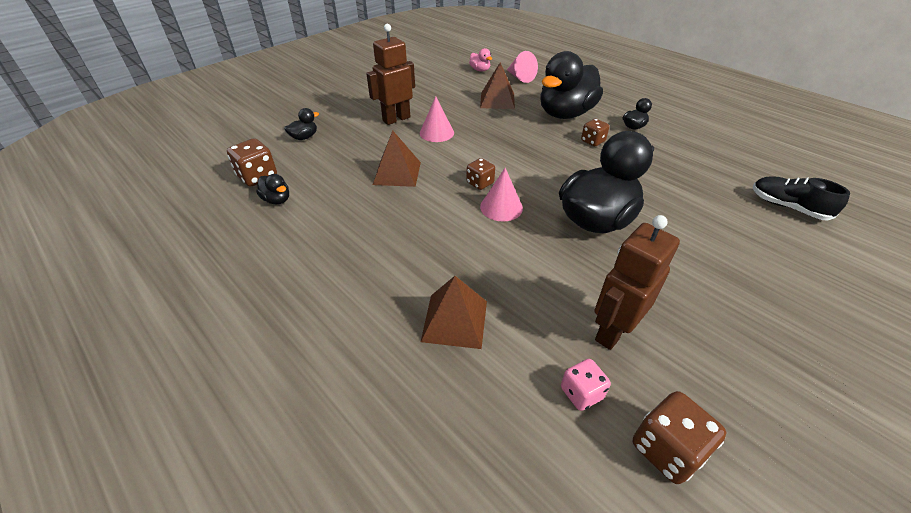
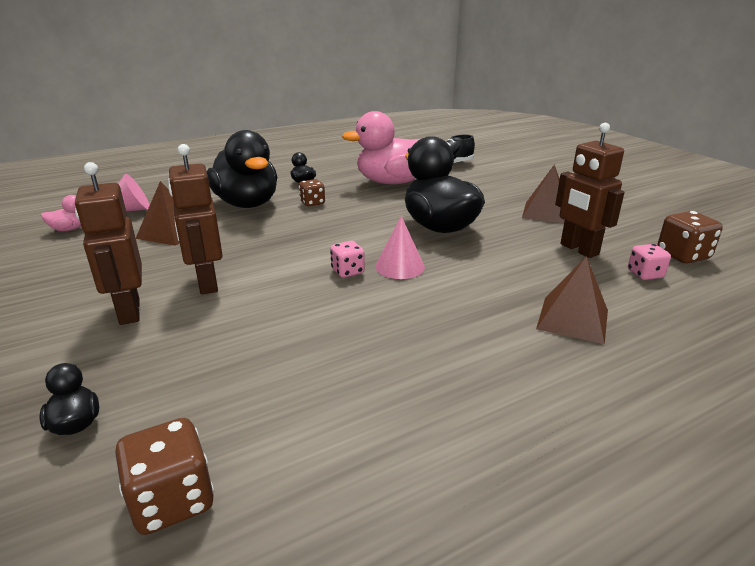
camera: 75 degrees left, 15 degrees down
black duck [256,174,289,204] -> none
brown pyramid [373,130,421,187] -> brown pyramid moved to [522,164,565,223]
pink cone [420,96,454,142] -> brown robot [168,144,223,294]
brown dice [466,158,495,190] -> pink dice [330,241,365,278]
none -> pink duck [342,111,420,184]

